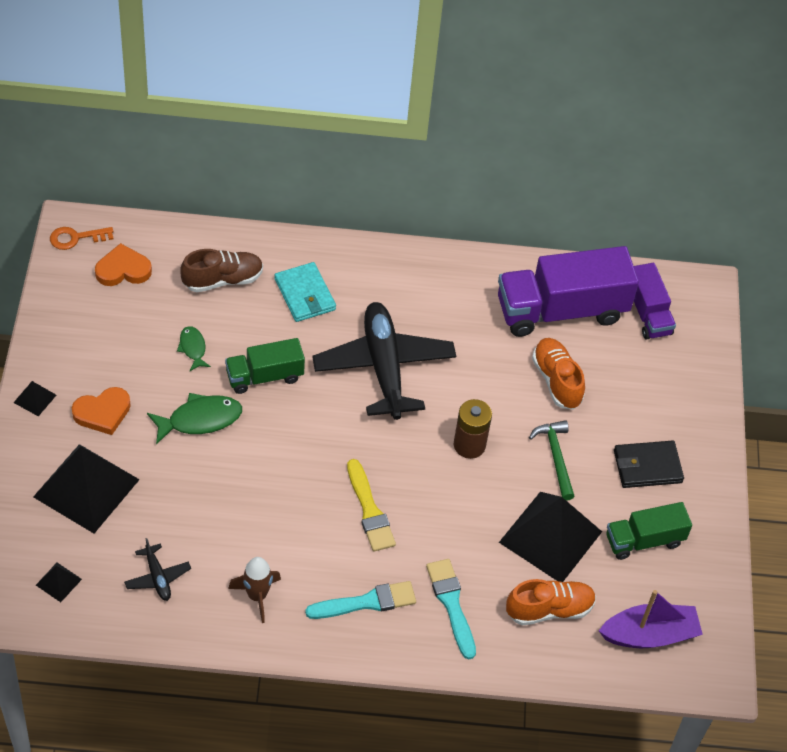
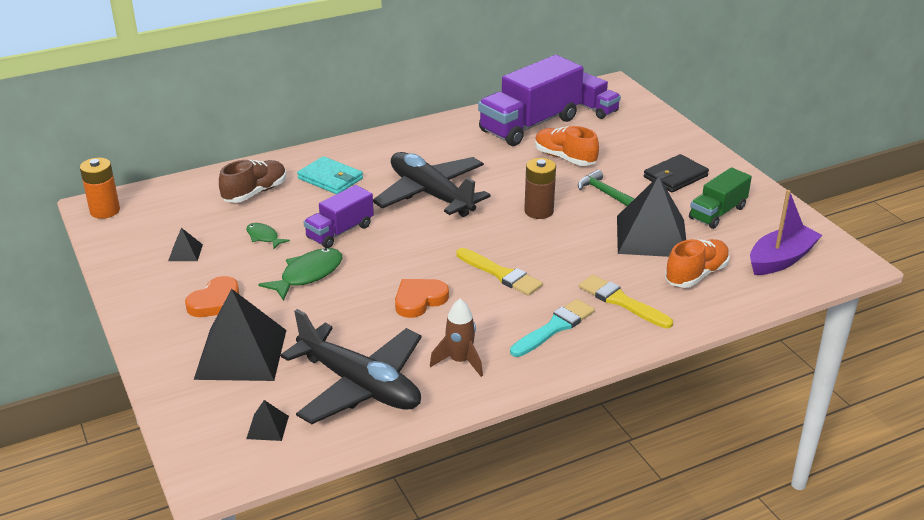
camera: 25 degrees left, 20 degrees down
black pyramid [13,381,56,416] -> black pyramid moved to [168,228,203,261]
orange key [50,227,113,250] -> orange battery [80,158,120,219]
orange heart [95,243,152,286] -> orange heart moved to [395,279,449,318]
black plane [124,538,191,601] -> black plane [280,309,421,424], size x2.32
green truck [225,338,305,394] -> purple truck [303,185,374,248]
turquoise brush [426,559,476,659] -> yellow brush [579,275,673,328]

